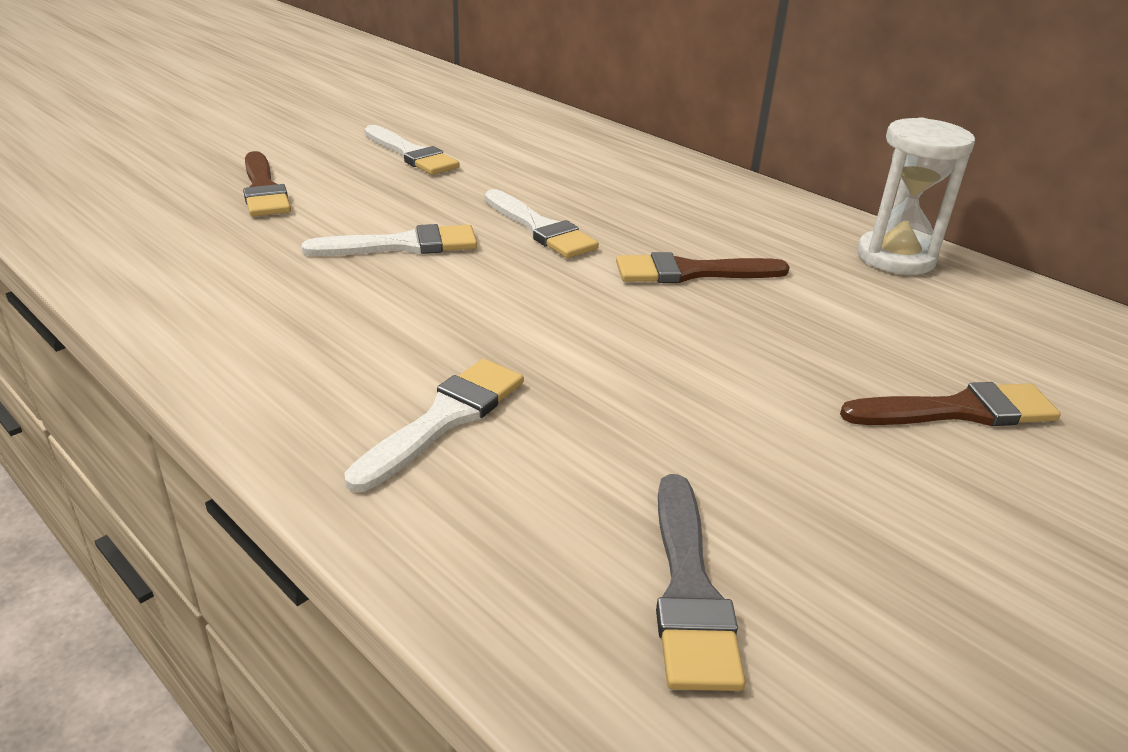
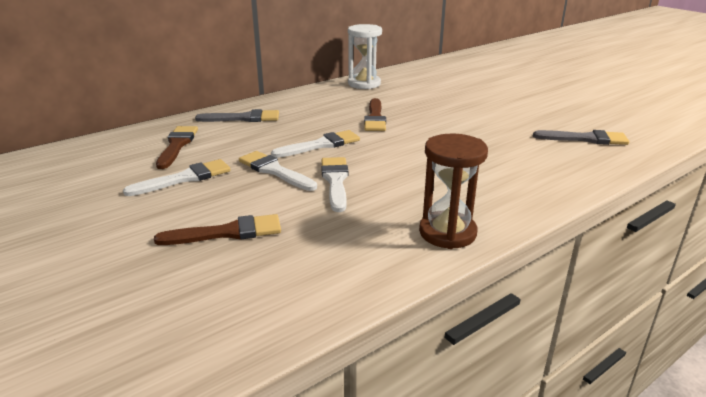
camera: 80 degrees left, 5 degrees down
white brush [344,359,524,492] -> white brush moved to [239,151,317,191]
brown brush [840,382,1061,426] -> brown brush moved to [156,126,198,169]
none -> grey brush [195,109,279,122]
none -> brown hourglass [419,134,488,249]

